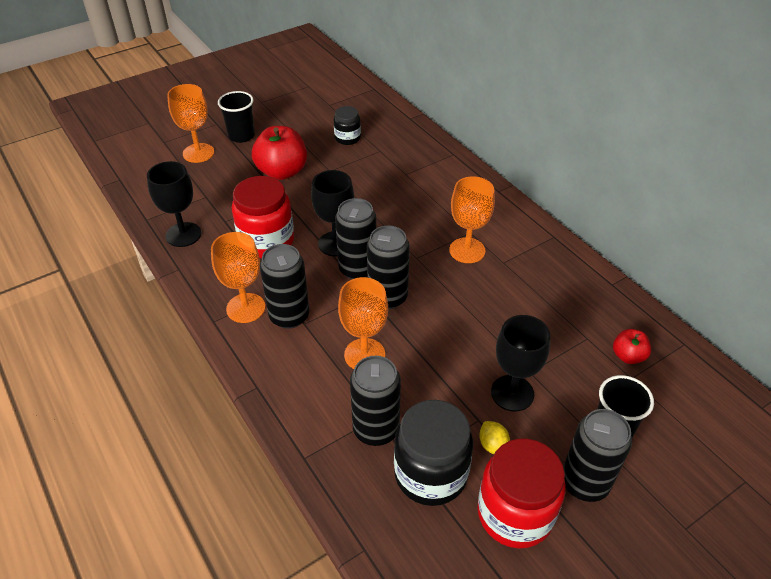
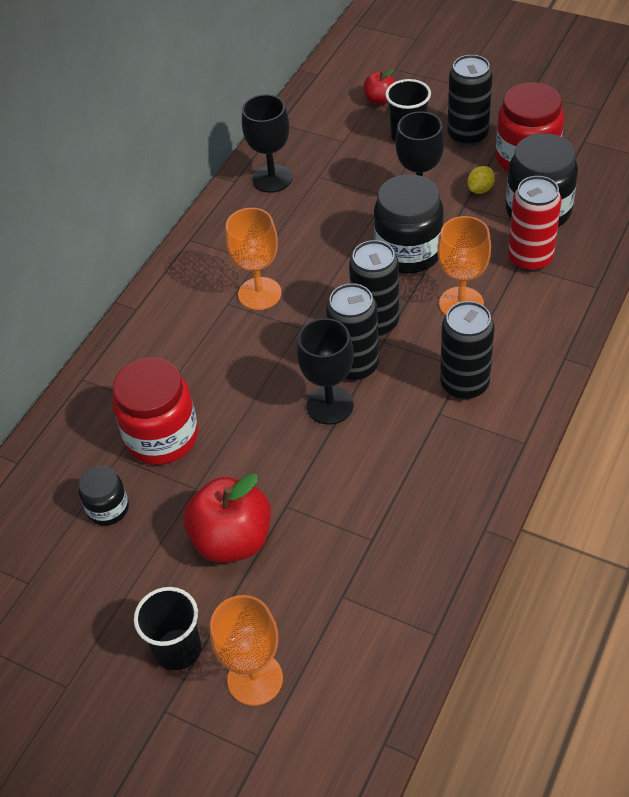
camera: 115 degrees left, 5 degrees up
black goblet [147,161,201,247] -> black goblet moved to [242,94,292,193]
orange goblet [211,232,265,323] -> none
red jar [232,176,294,258] -> red jar moved to [112,357,198,465]
black can [350,356,401,446] -> red can [508,176,562,272]
red apple [613,329,651,364] -> red apple moved to [364,69,396,105]
none -> black jar [374,174,444,273]

